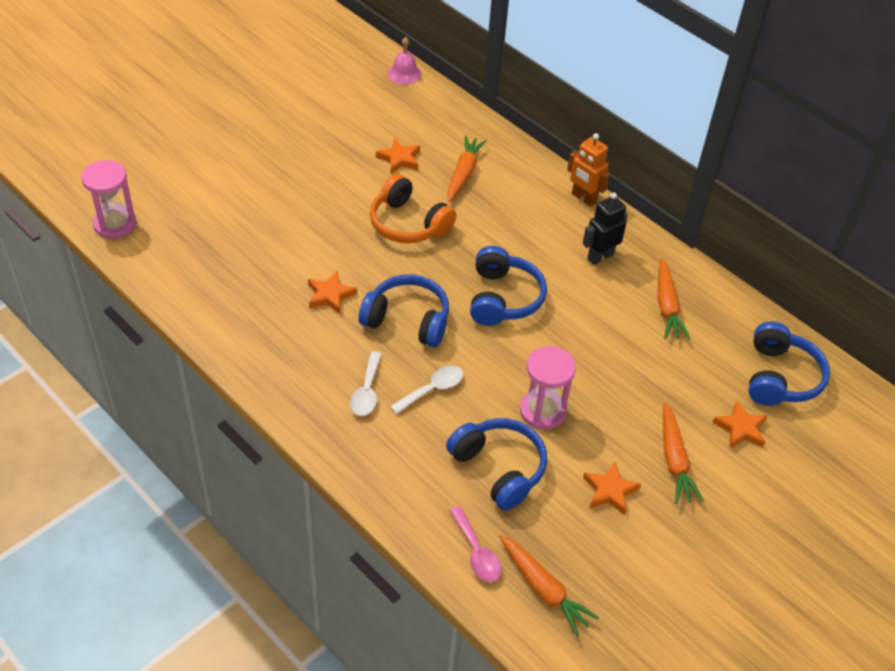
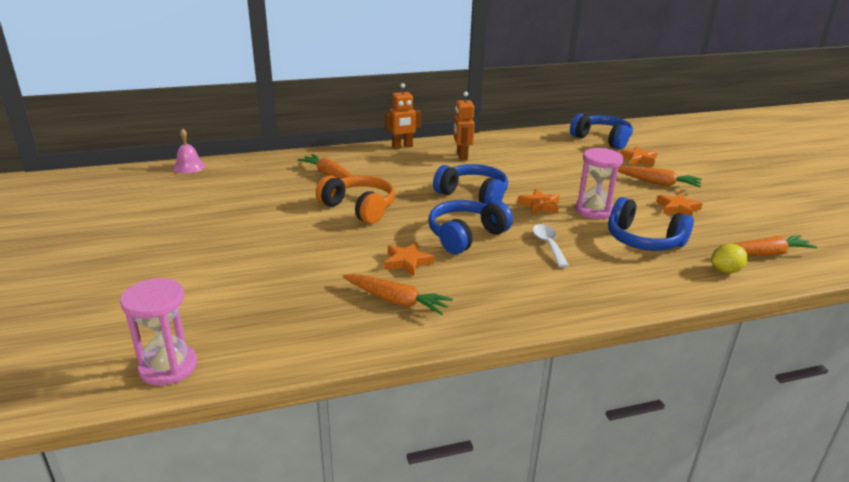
camera: 60 degrees left, 20 degrees down
white spoon [350,351,382,416] -> none
orange headphones [370,174,457,243] -> orange headphones turned 120 degrees counterclockwise [315,175,395,224]
orange star [376,138,420,174] -> orange star moved to [517,189,560,214]
blue headphones [446,418,547,511] -> blue headphones turned 135 degrees counterclockwise [608,197,694,251]
pink spoon [449,506,502,582] -> yellow lemon [711,244,748,273]
black robot [583,193,628,265] -> orange robot [453,91,475,160]
orange carrot [658,258,690,339] -> orange carrot moved to [343,274,453,315]

